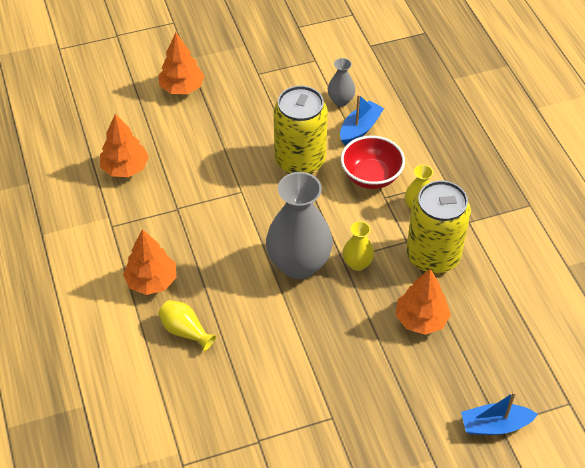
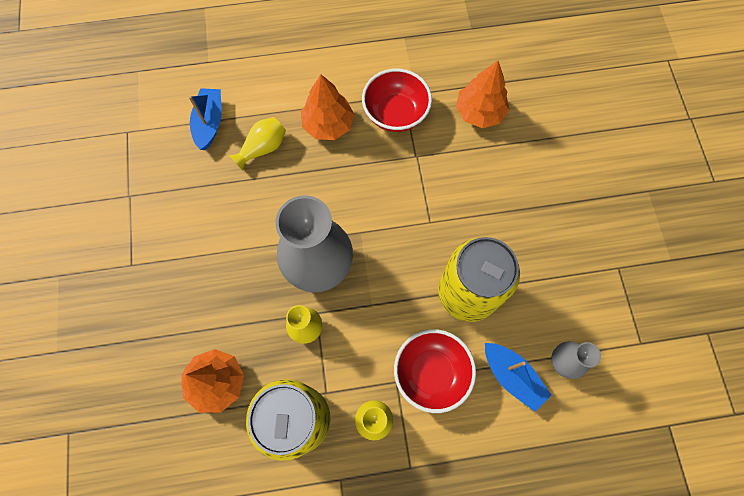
camera: 100 degrees right, 20 degrees up
orange tree [159,33,205,94] -> none
blue boat [461,391,538,435] -> blue boat moved to [189,88,222,150]
none -> red bowl [362,69,432,132]

